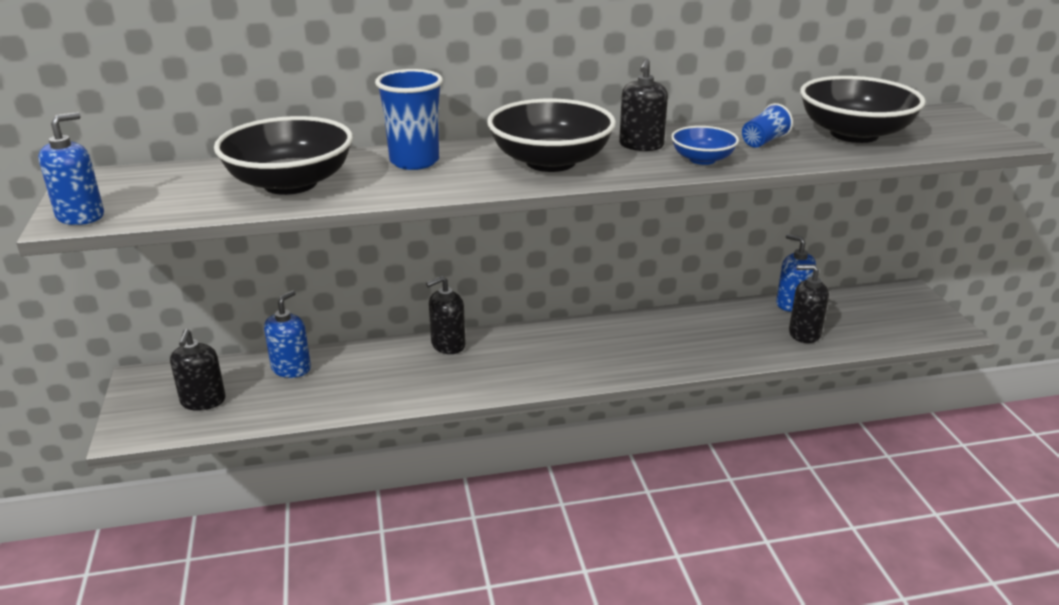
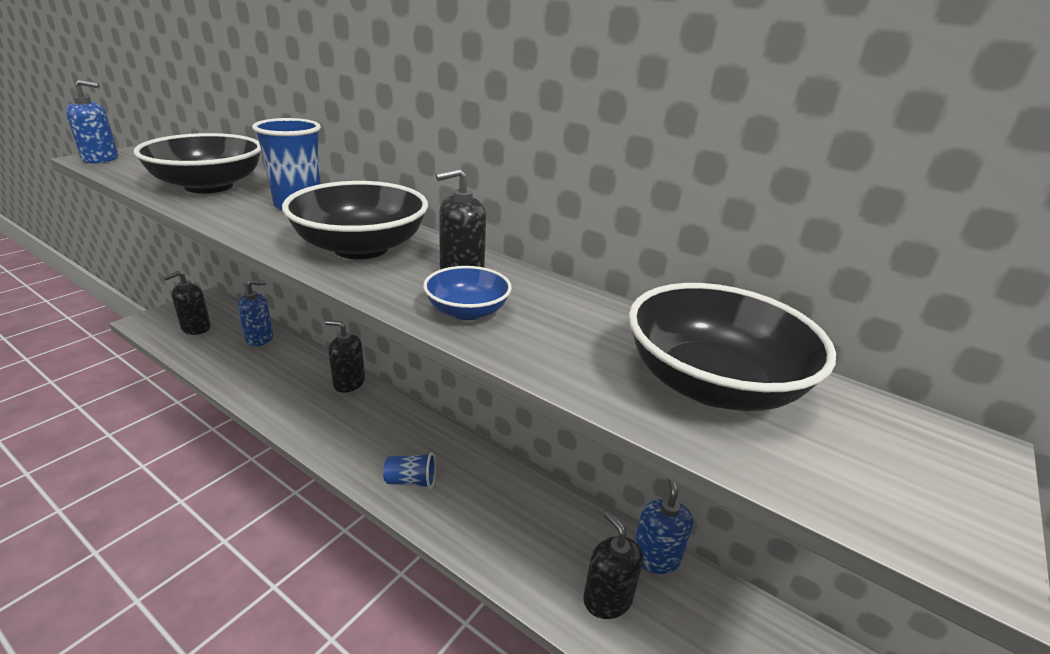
camera: 45 degrees right, 0 degrees up
blue cup [742,103,793,148] -> blue cup moved to [383,452,436,489]

